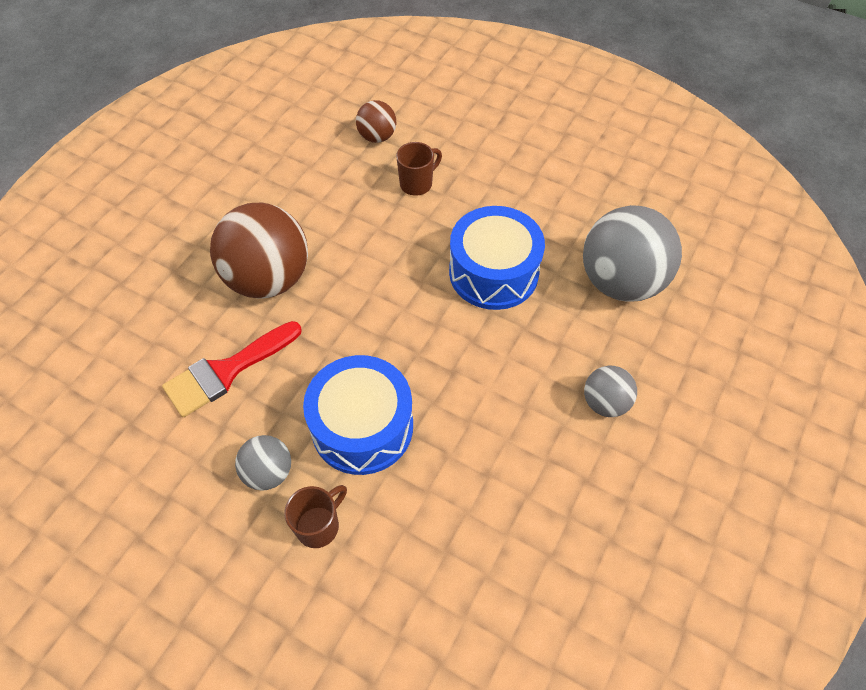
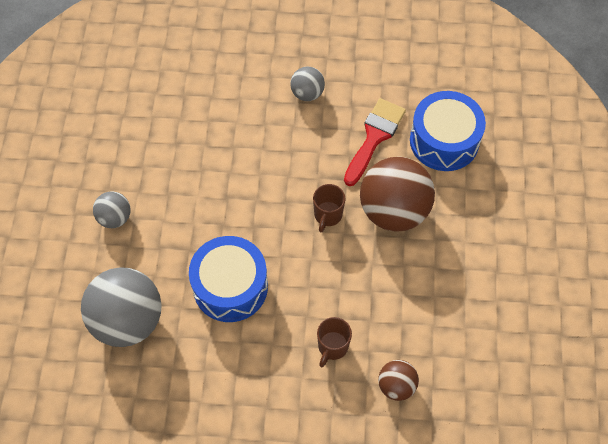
camera: 155 degrees right, 5 degrees up
brown mug [284,485,347,548] -> brown mug moved to [313,184,346,233]
blue drum [303,355,413,475] -> blue drum moved to [410,91,486,171]

